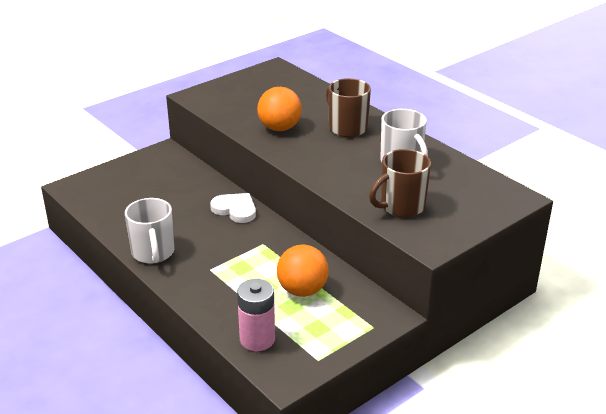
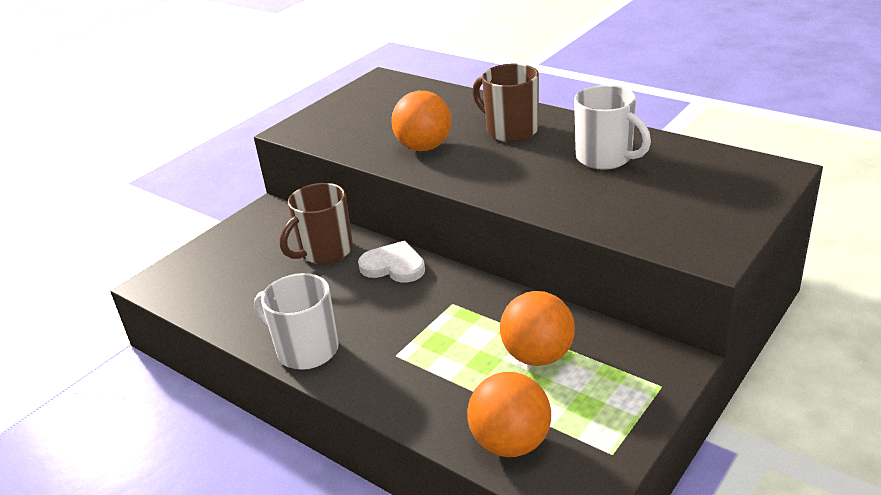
camera: 10 degrees left, 0 degrees up
white mug [125,198,174,264] -> white mug turned 150 degrees clockwise [254,273,339,370]
pink battery [237,279,275,351] -> orange ball [467,372,551,457]
brown mug [369,149,431,217] -> brown mug moved to [280,183,353,264]

